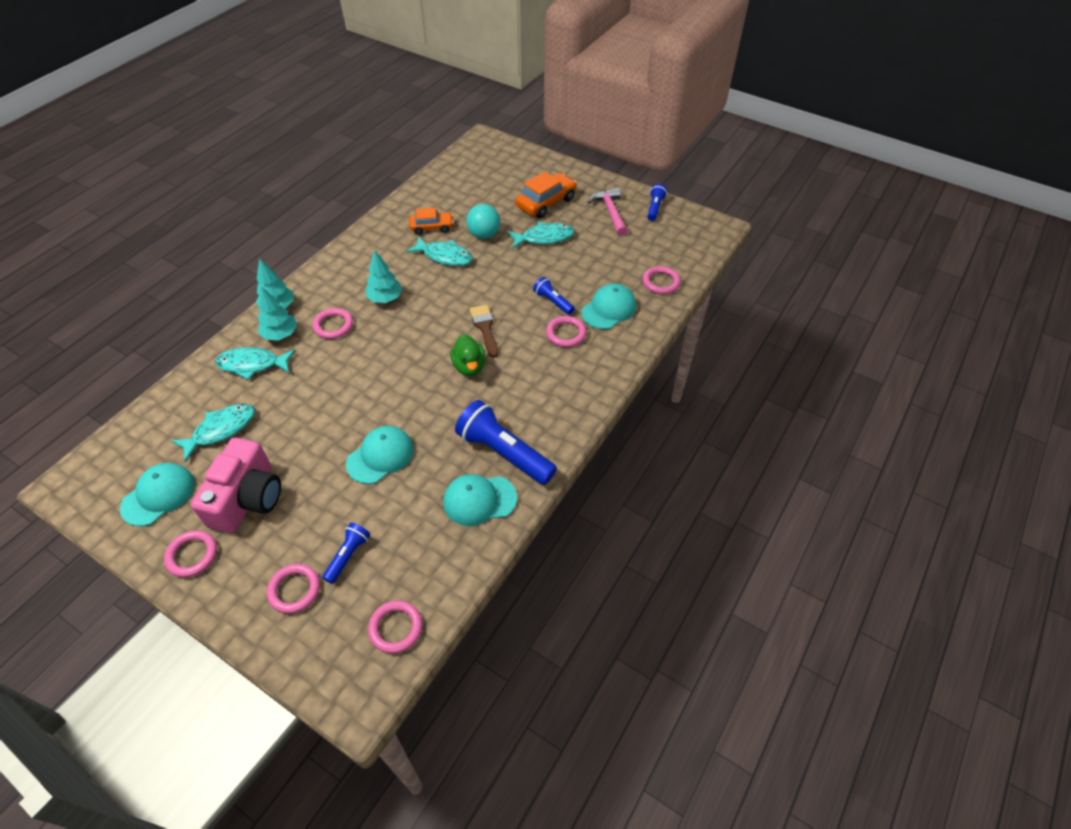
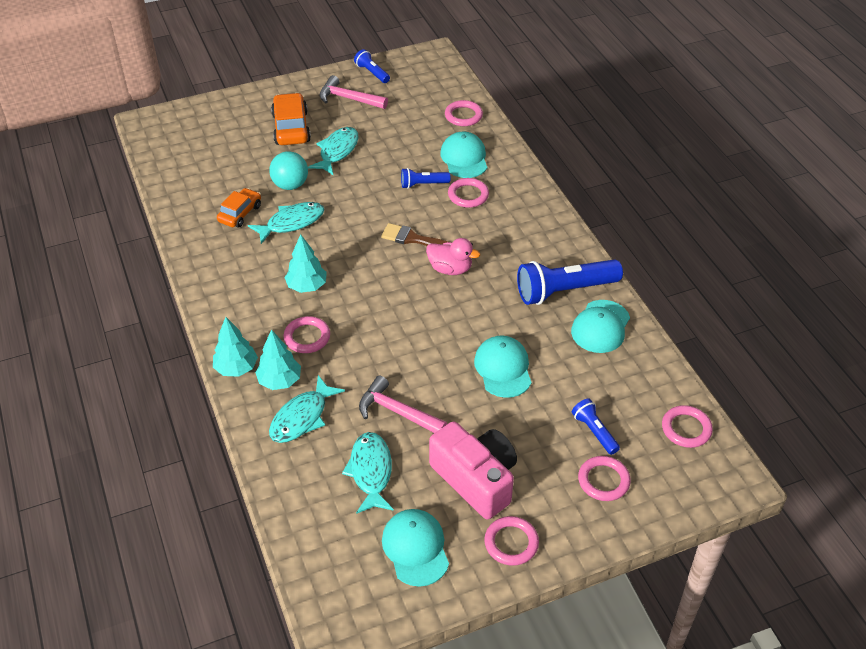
camera: 55 degrees left, 5 degrees down
green duck [450,334,485,376] -> pink duck [426,238,480,275]
none -> pink hammer [359,375,447,433]

